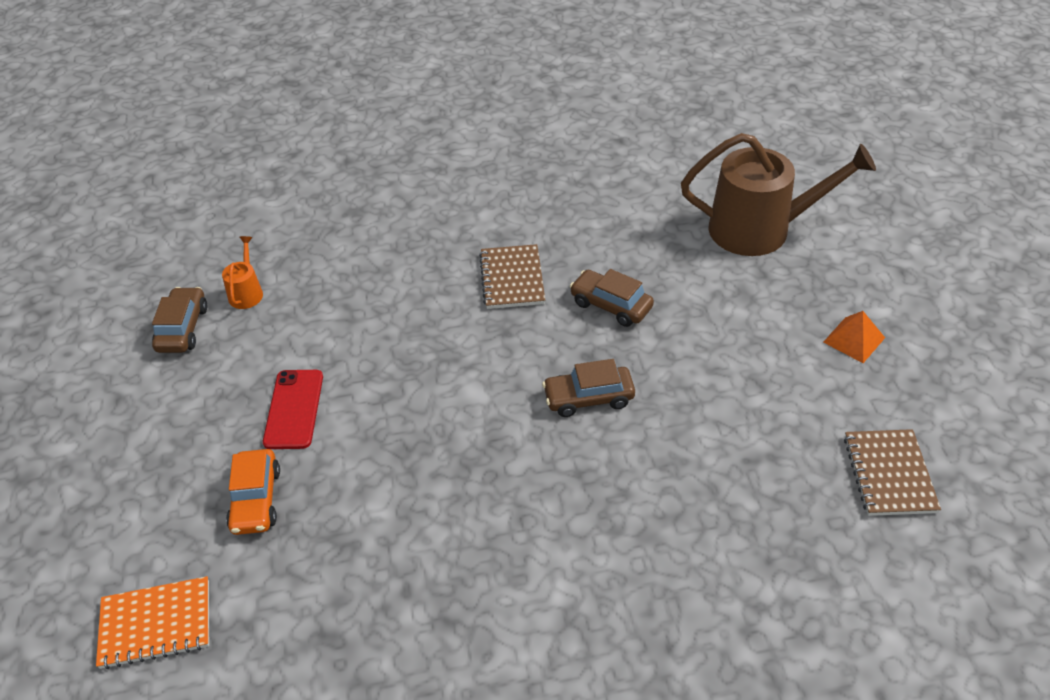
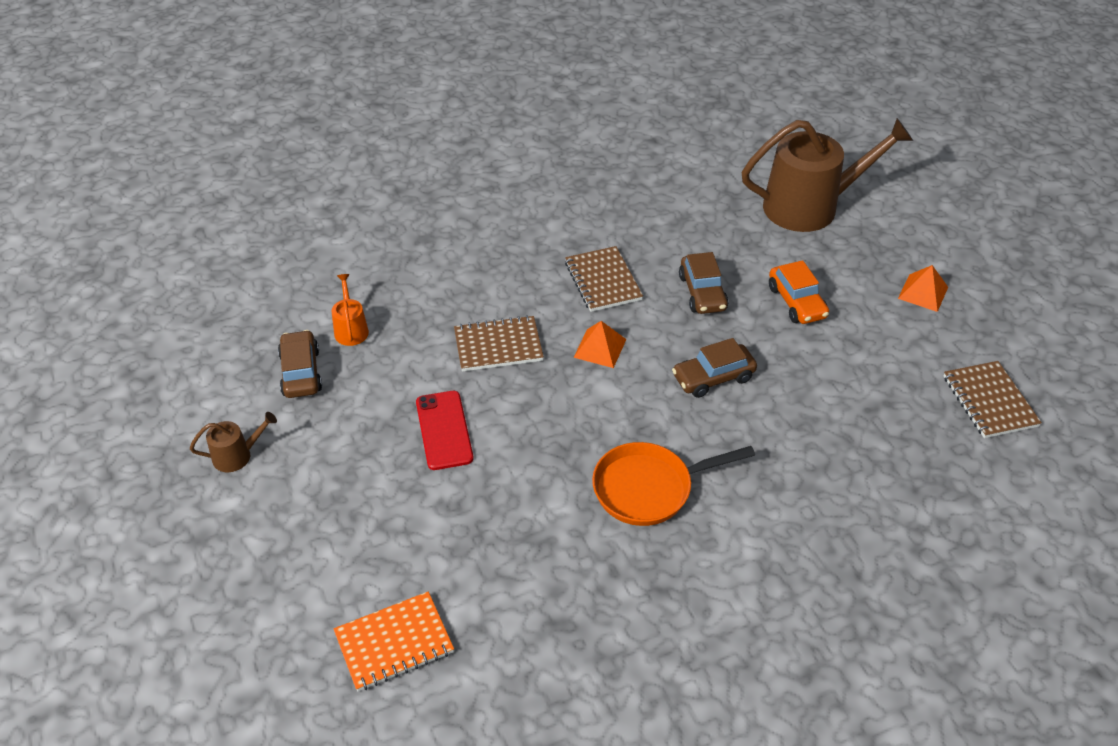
camera: 15 degrees left, 0 degrees up
orange car [226,449,280,535] -> orange car moved to [769,260,829,324]
brown car [570,269,654,327] -> brown car turned 120 degrees counterclockwise [679,252,728,314]
none -> brown watering can [190,412,277,472]
none -> brown notebook [454,315,544,372]
none -> orange pyramid [573,321,627,368]
none -> orange pan [592,442,755,526]

